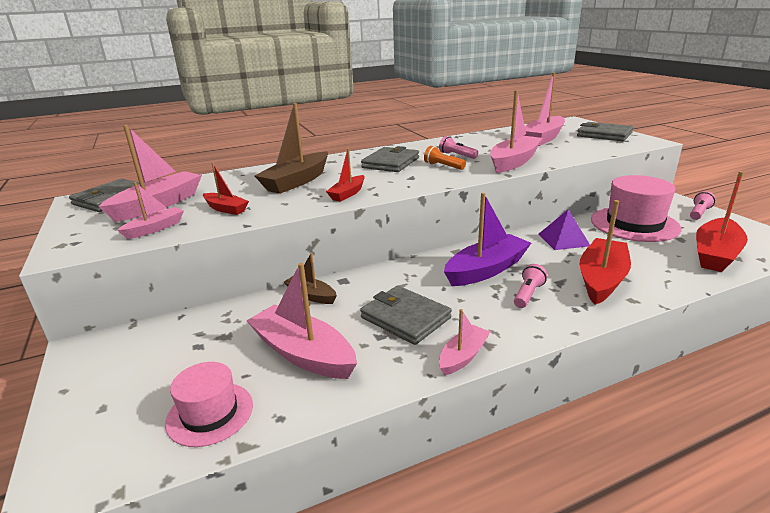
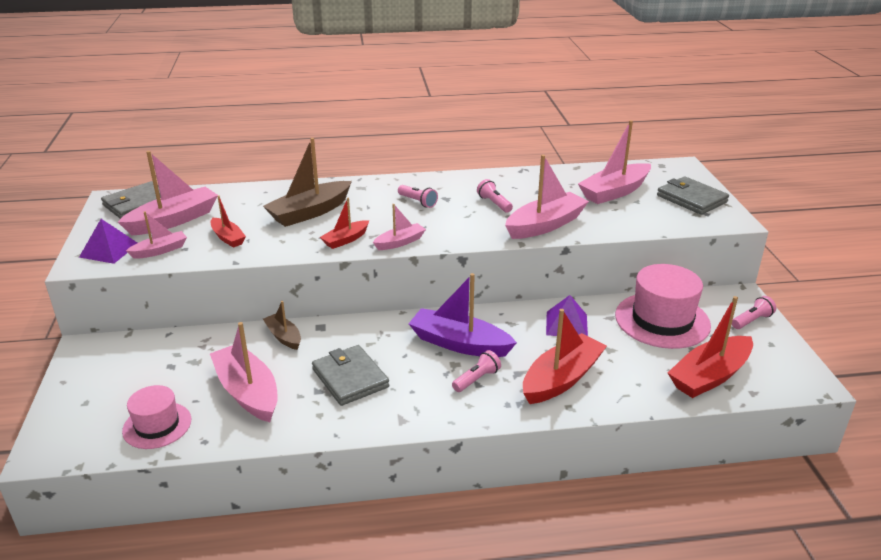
camera: 15 degrees right, 5 degrees up
grey wallet [361,146,419,172] -> pink flashlight [398,185,438,208]
orange flashlight [424,146,466,170] -> none
pink boat [439,309,490,375] -> pink boat moved to [373,204,426,250]
purple boat [444,193,531,286] -> purple boat turned 135 degrees counterclockwise [409,273,517,357]
none -> purple pyramid [79,219,137,264]

